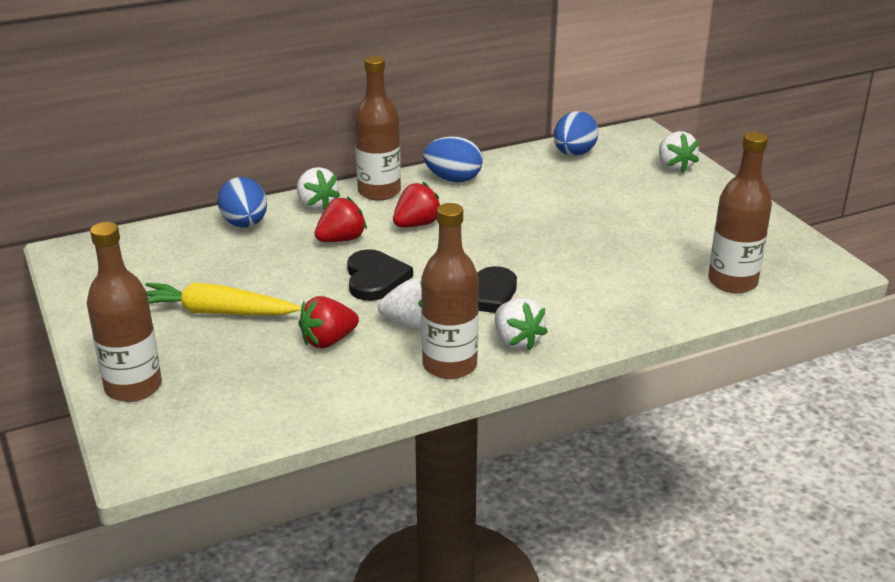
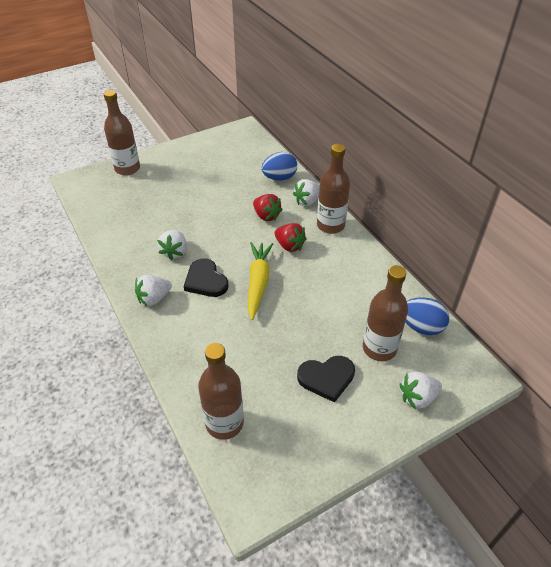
camera: 85 degrees right, 15 degrees up
yellow carrot [145,283,301,316] -> yellow carrot moved to [248,242,273,320]
red strawberry [298,296,359,348] -> none
black heart [347,249,413,301] -> black heart moved to [297,356,355,403]
brown bottle [421,203,479,379] -> brown bottle moved to [363,265,408,361]
blue egg [423,137,483,182] -> none

